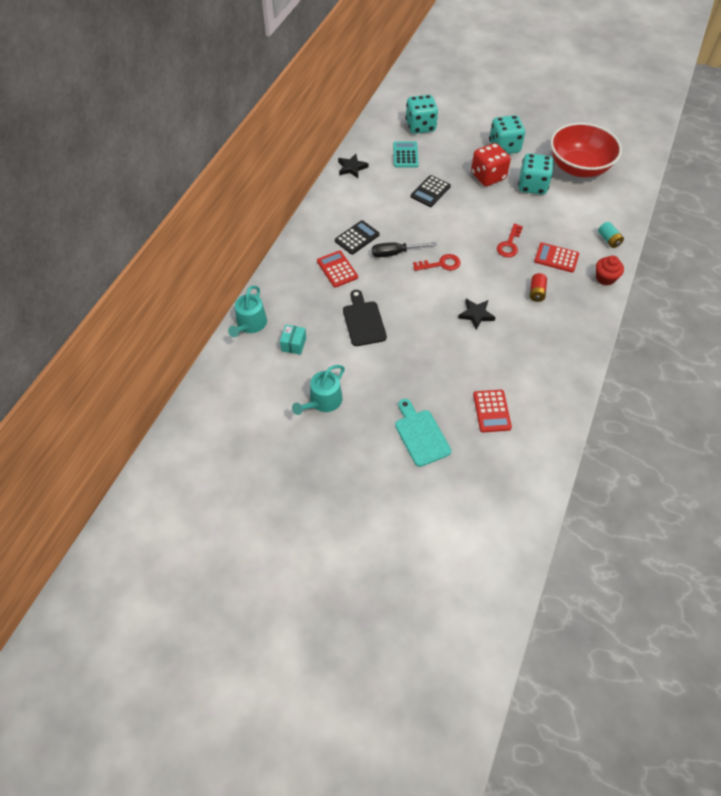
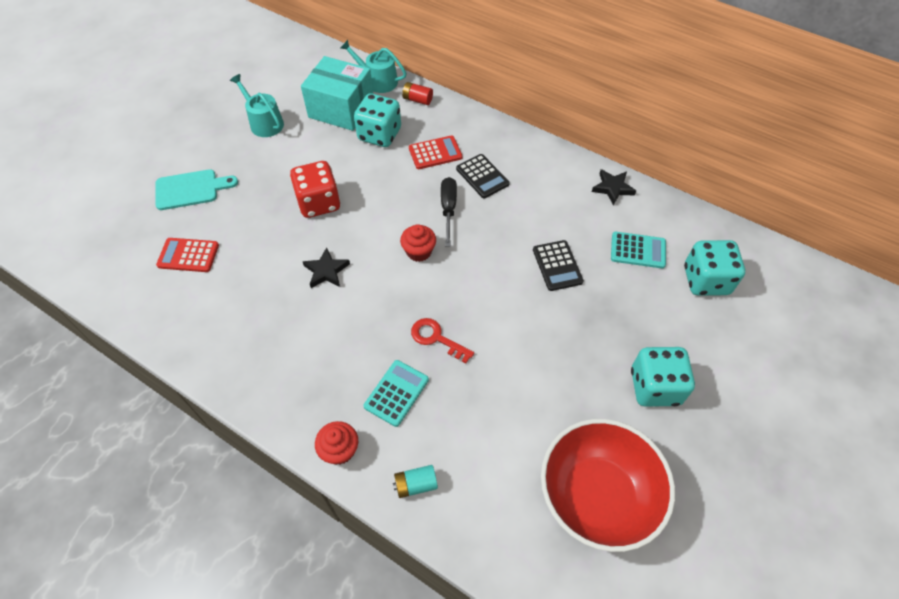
camera: 100 degrees right, 0 degrees up
turquoise box [280,325,306,355] -> turquoise box [301,56,373,131], size x2.25
black cutting board [343,290,387,346] -> none
black calculator [411,175,451,207] -> black calculator turned 150 degrees counterclockwise [533,240,584,291]
red key [413,254,461,271] -> red cupcake [400,224,436,262]
red dice [471,143,511,186] -> red dice moved to [290,161,341,218]
turquoise dice [518,153,554,195] -> turquoise dice moved to [354,93,401,147]
red battery [530,273,547,302] -> red battery moved to [402,82,433,105]
red calculator [534,243,579,273] -> turquoise calculator [364,360,429,427]

